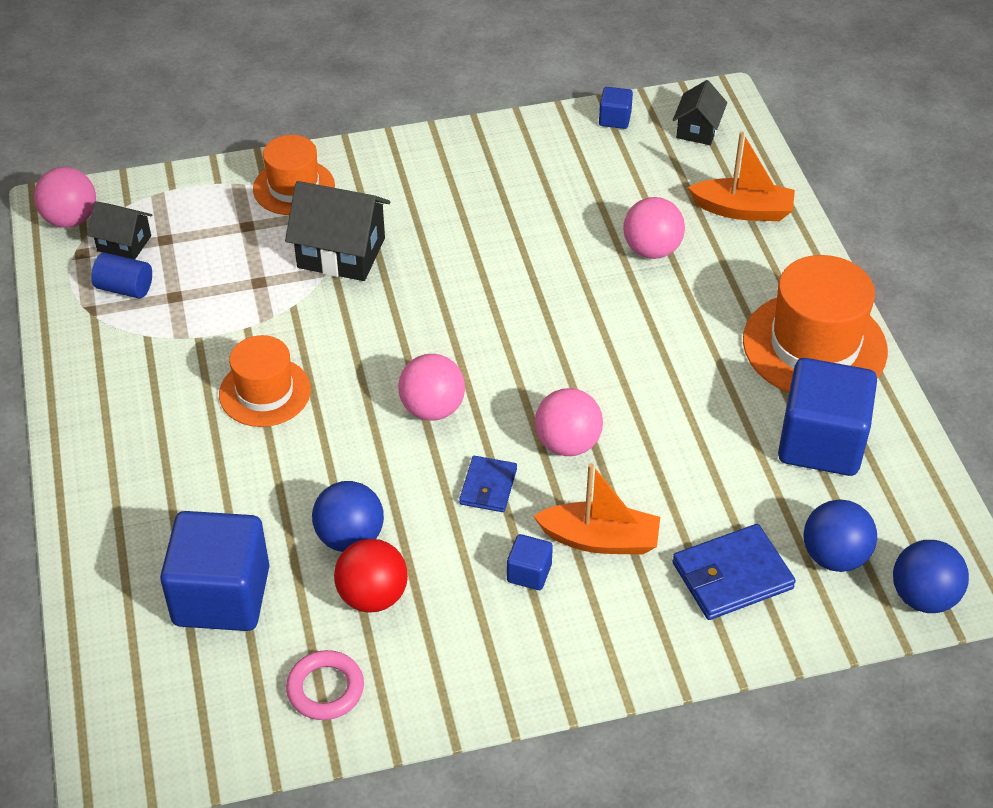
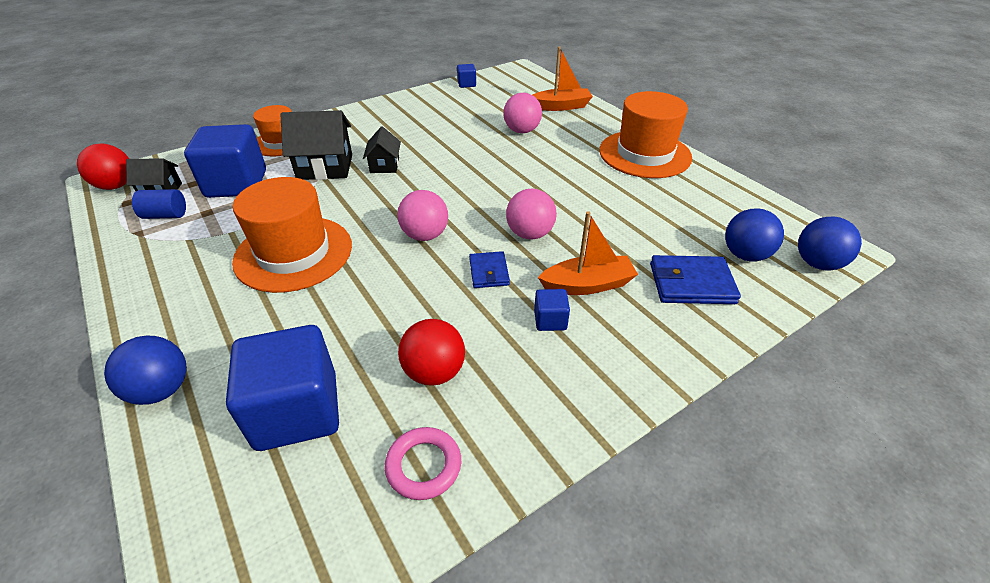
camera: 20 degrees left, 5 degrees down
pink ball [34,167,96,228] -> red ball [77,144,129,190]
orange hat [219,335,311,427] -> orange hat [232,177,352,293], size x1.61
blue ball [312,481,384,552] -> blue ball moved to [104,336,187,405]
black house [673,80,727,145] -> black house moved to [363,126,401,173]
blue wallet [673,524,796,620] -> blue wallet turned 45 degrees clockwise [650,255,741,304]
blue cube [778,358,877,476] -> blue cube moved to [184,124,266,198]

